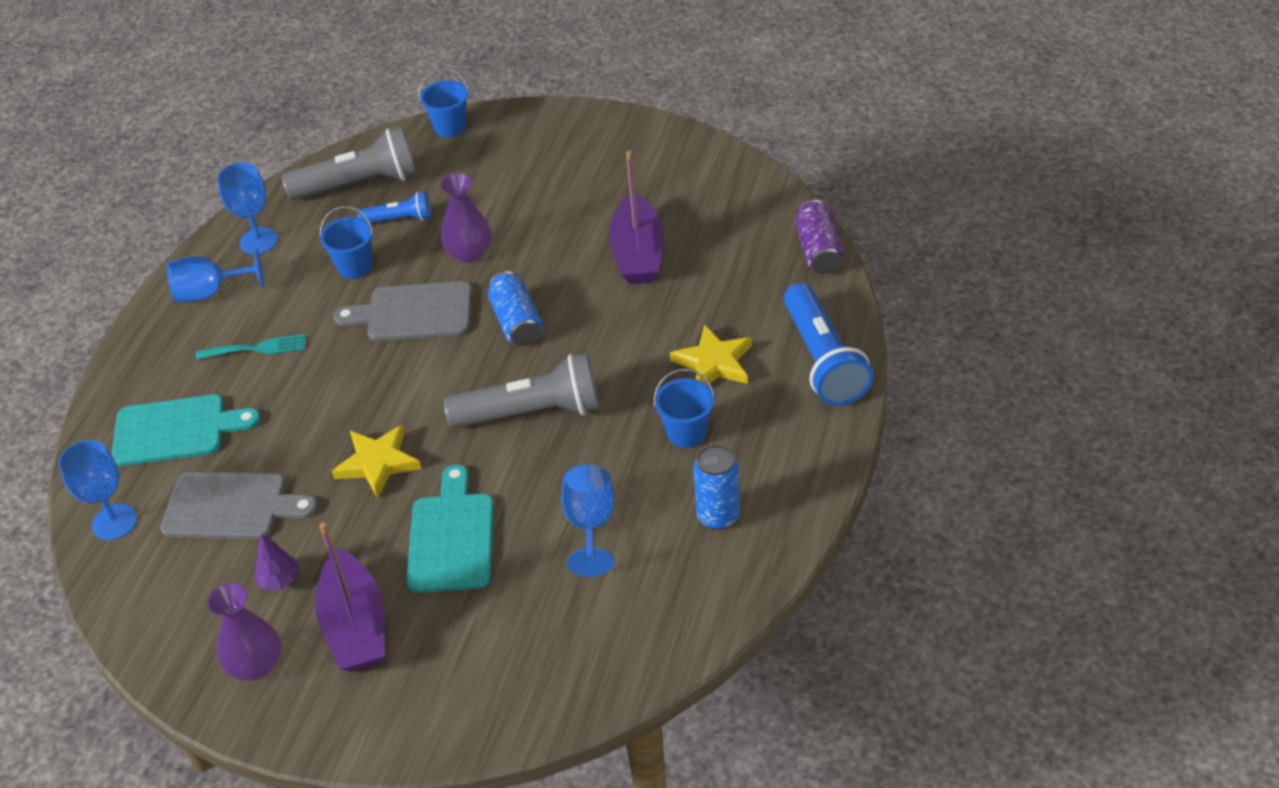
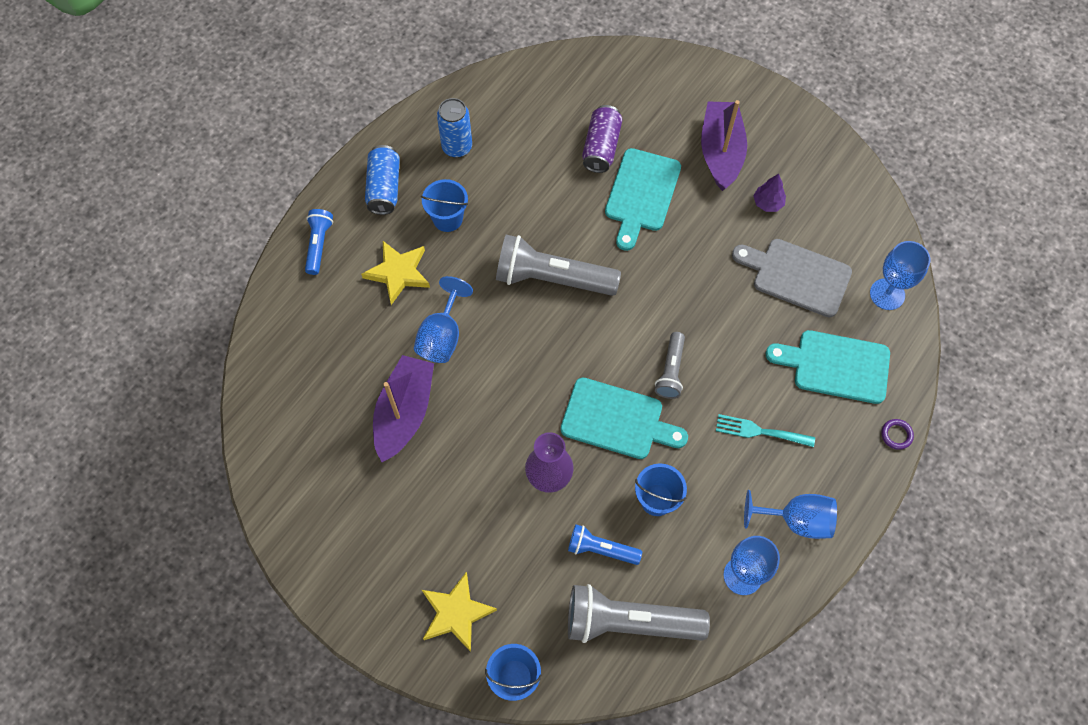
camera: 165 degrees left, 20 degrees up
purple vase [207,583,281,680] -> none
yellow star [332,424,421,499] -> yellow star moved to [422,572,497,652]
grey cutting board [333,281,472,341] -> turquoise cutting board [561,378,688,459]
blue can [488,271,543,346] -> blue can moved to [365,145,400,215]
blue goblet [561,464,615,577] -> blue goblet moved to [414,276,473,363]
blue flashlight [784,283,873,406] -> blue flashlight [305,209,333,275], size x0.54
purple can [795,200,844,274] -> purple can moved to [582,105,623,173]
none -> grey flashlight [655,332,685,399]
none -> purple ring [881,419,914,450]

